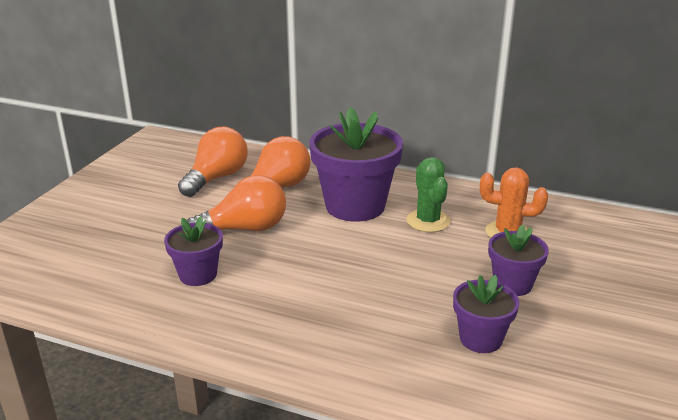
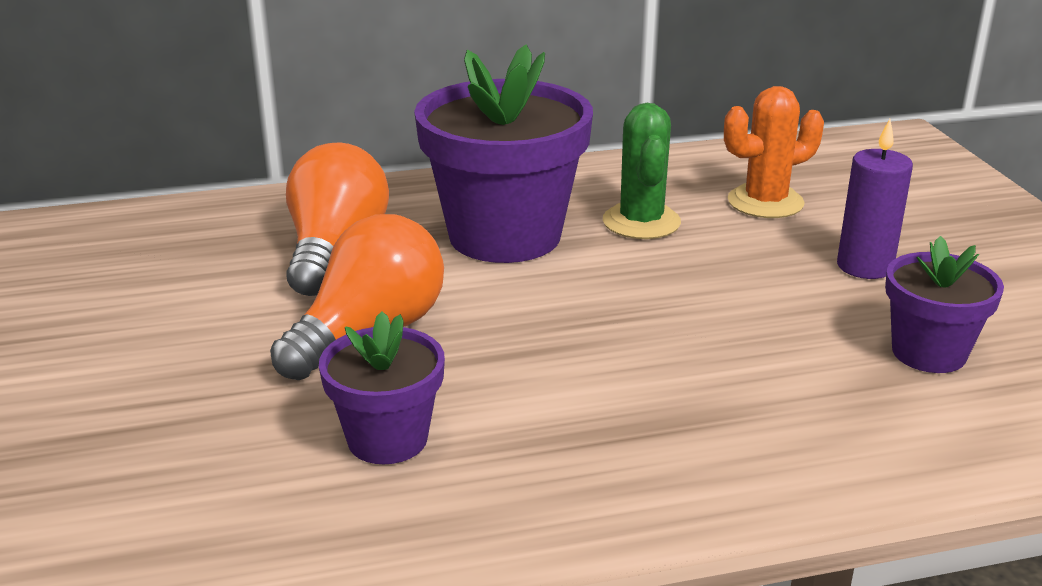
camera: 35 degrees left, 0 degrees up
orange light bulb [178,127,248,197] -> none
green cactus [406,157,450,232] -> green cactus turned 45 degrees clockwise [603,103,681,239]
purple flower pot [488,224,549,296] -> purple candle [837,119,913,279]

